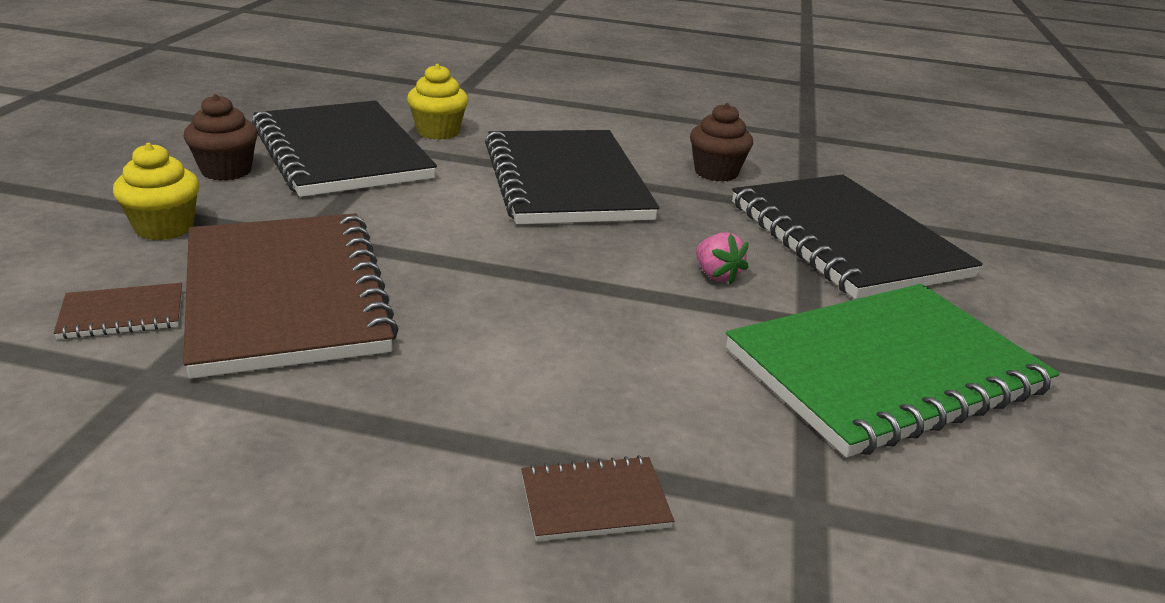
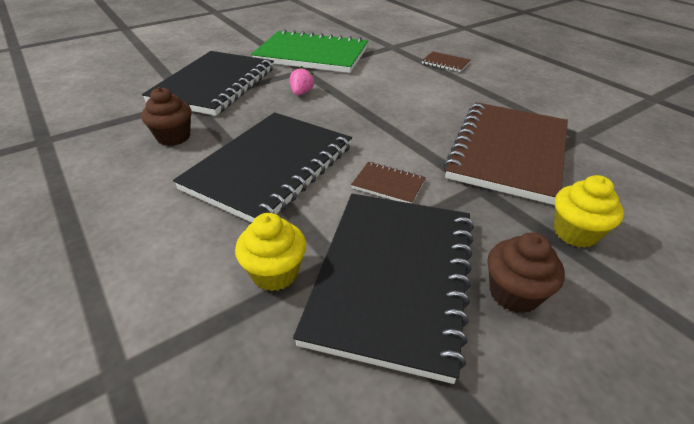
camera: 135 degrees left, 10 degrees up
brown notebook [54,283,182,339] -> brown notebook moved to [351,162,426,203]

